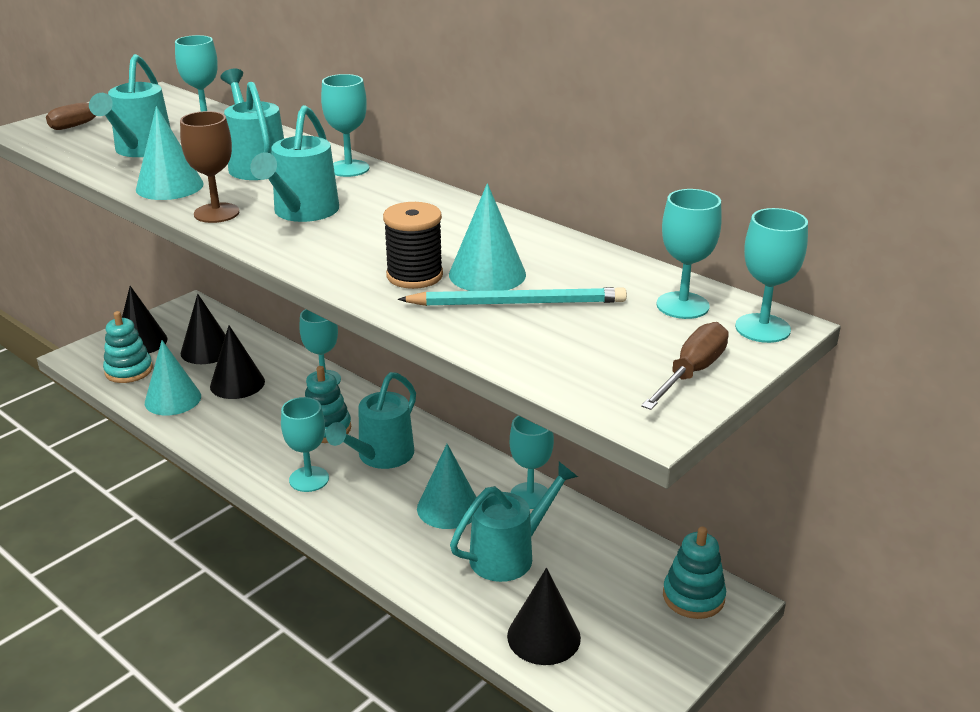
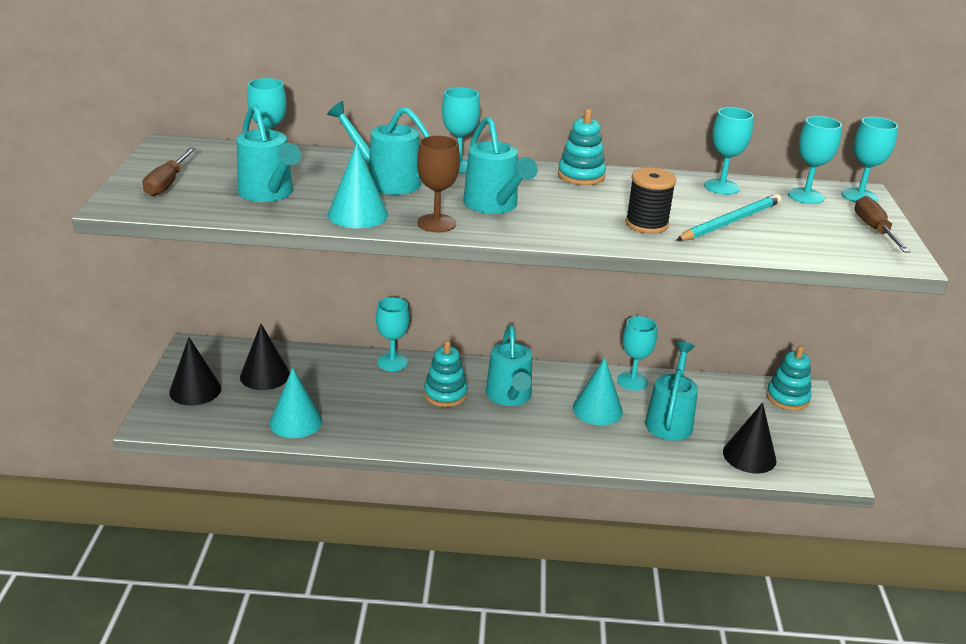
camera: 40 degrees left, 0 degrees up
turquoise stacking toy [103,311,153,383] -> turquoise stacking toy moved to [558,109,606,185]
black cone [210,325,265,399] -> none
turquoise goblet [281,397,329,492] -> turquoise goblet moved to [704,107,754,195]
turquoise cone [449,183,526,291] -> none

